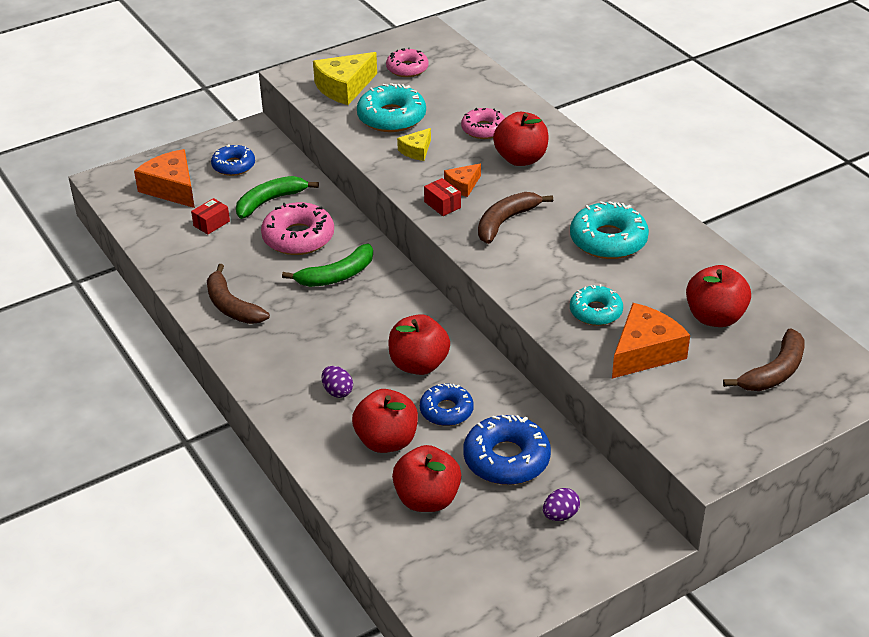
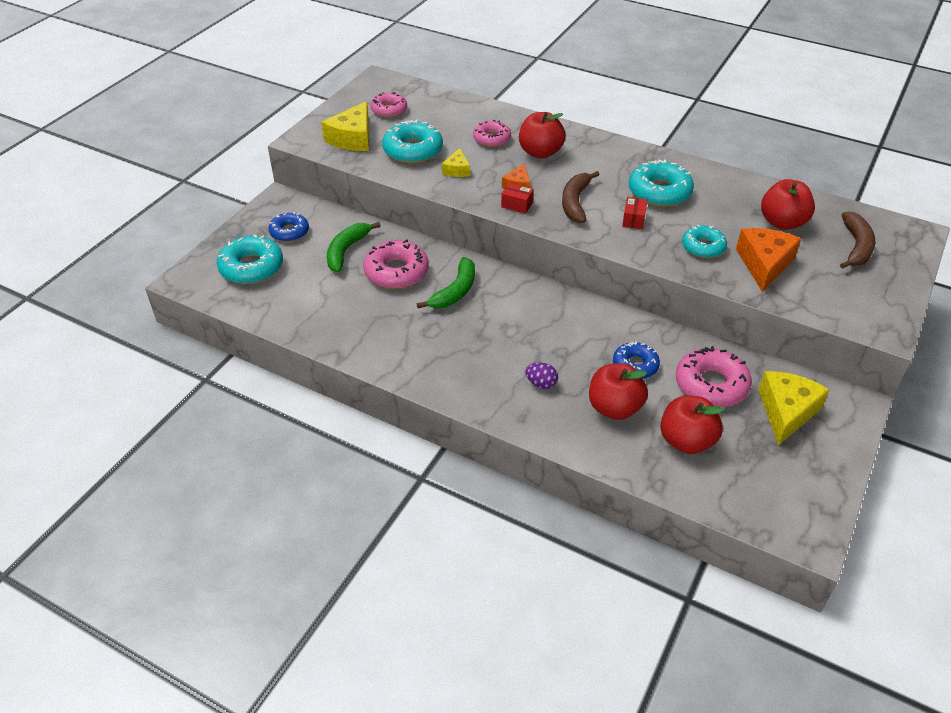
camera: 30 degrees left, 5 degrees up
orange cheese [134,149,195,208] -> turquoise donut [217,234,283,284]
red box [191,198,230,235] -> red box moved to [622,197,648,229]
brown banana [207,264,270,324] -> none
red apple [389,314,450,375] -> none
blue donut [463,415,551,485] -> pink donut [676,346,752,407]
purple egg [543,488,580,521] -> yellow cheese [759,371,829,445]

